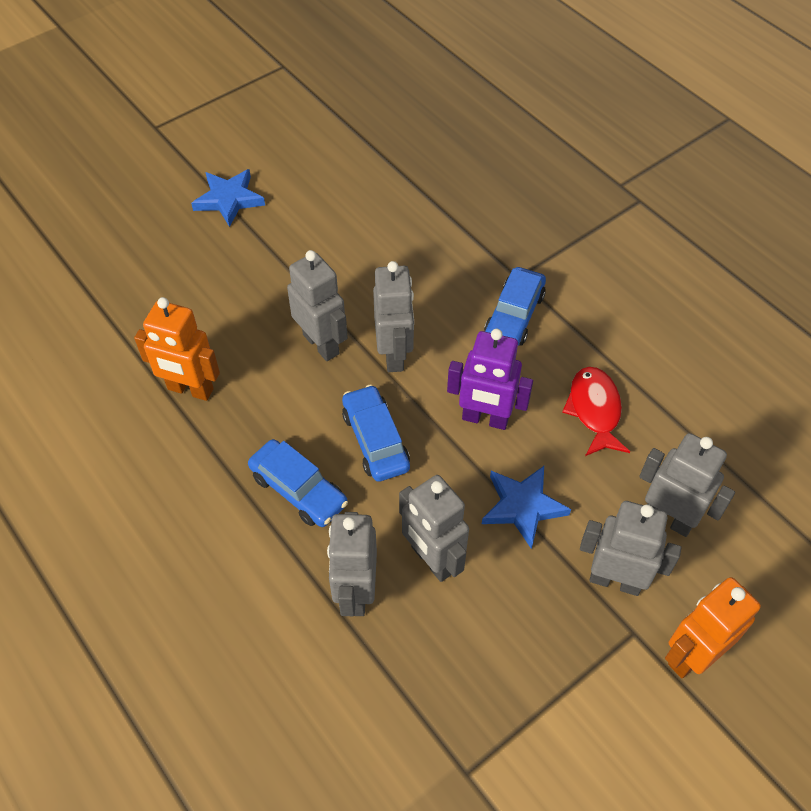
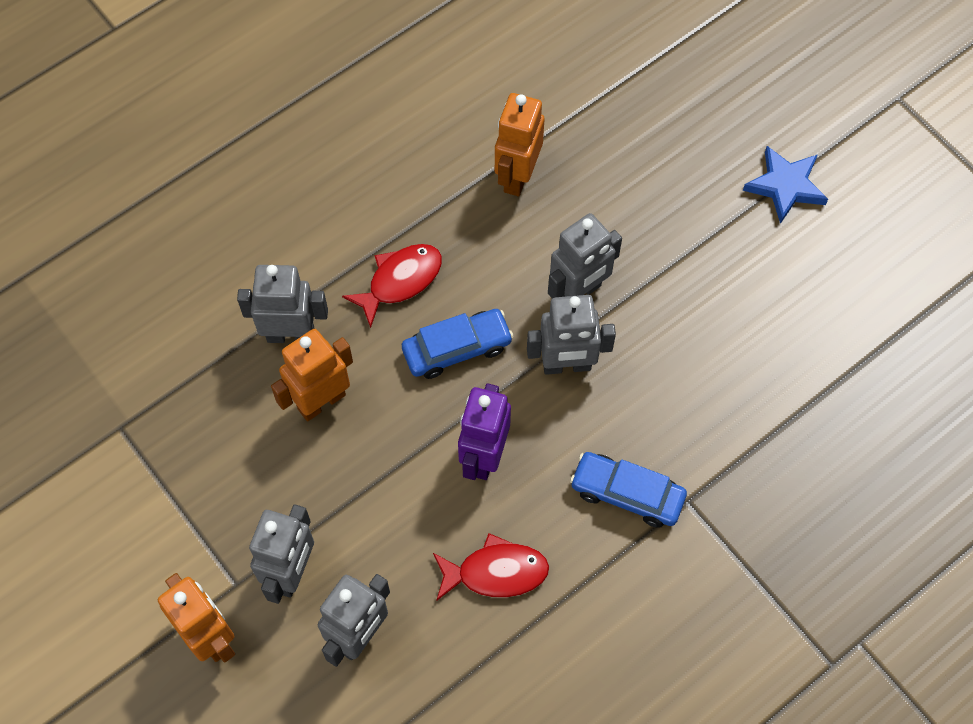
camera: 90 degrees right, 10 degrees up
blue car [248,439,348,527] -> red fish [342,244,442,328]
grey robot [399,475,469,582] -> orange robot [271,329,353,421]
blue star [482,466,571,549] -> none

